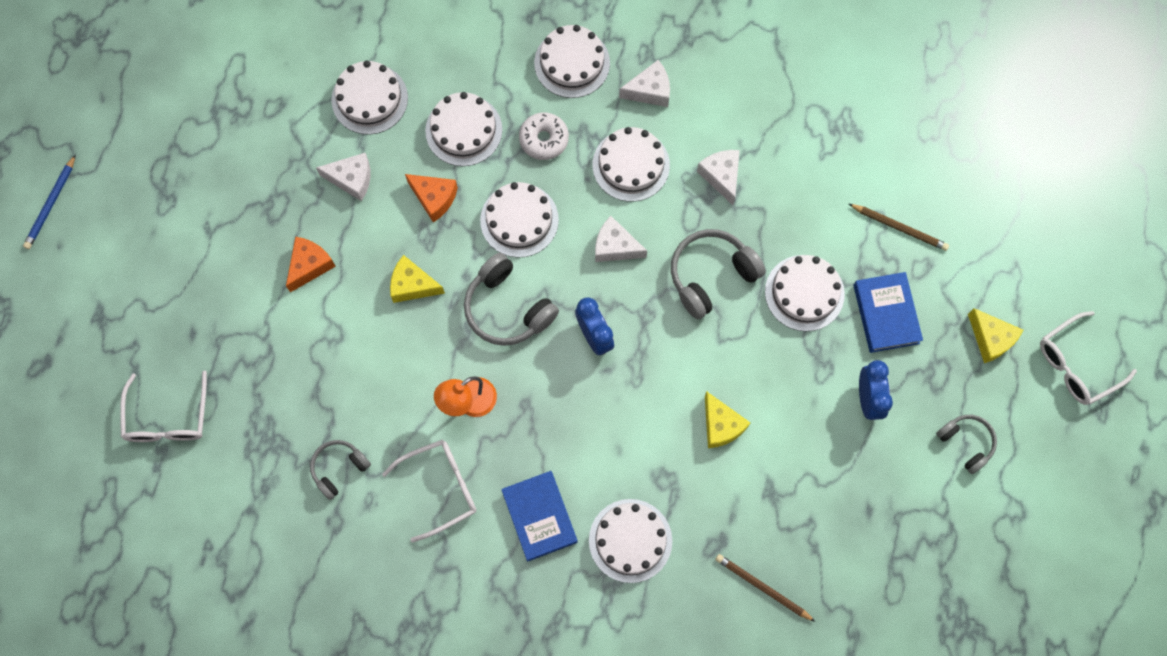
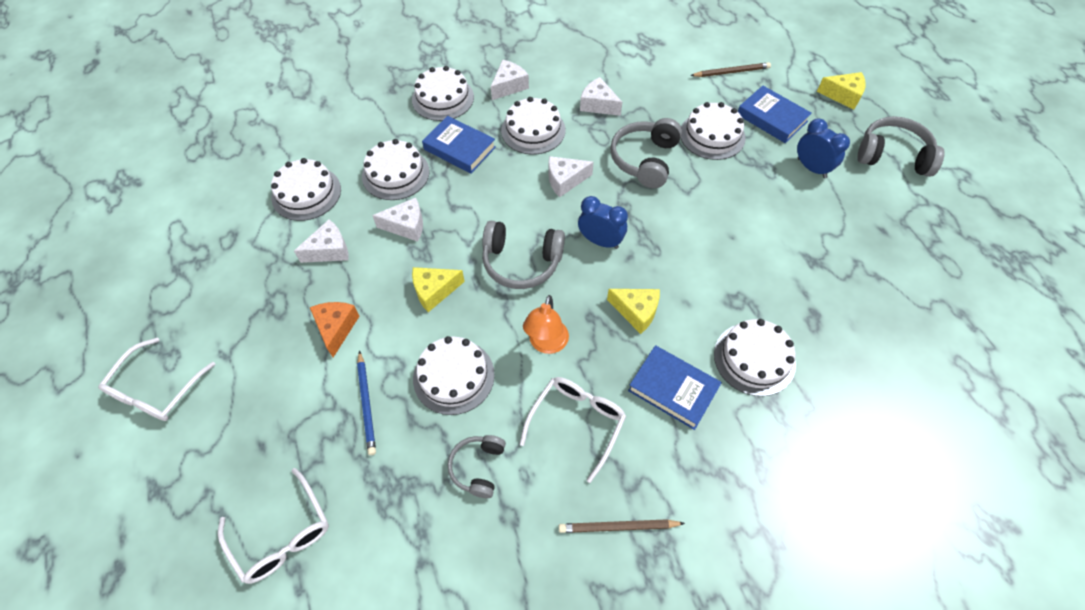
camera: 35 degrees left, 15 degrees down
blue pencil [23,154,76,249] -> blue pencil moved to [357,351,376,455]
orange cheese [405,174,458,222] -> white cheese [372,198,423,242]
white cake [480,182,559,258] -> white cake moved to [413,336,495,415]
white donut [519,112,569,160] -> blue book [422,116,496,173]
yellow cheese [705,391,750,448] -> yellow cheese moved to [607,289,660,334]
brown pencil [715,554,815,622] -> brown pencil moved to [559,519,685,533]
grey headphones [936,415,997,474] -> grey headphones [858,116,945,177], size x1.62
white glasses [1040,311,1137,405] -> white glasses moved to [98,338,216,421]

